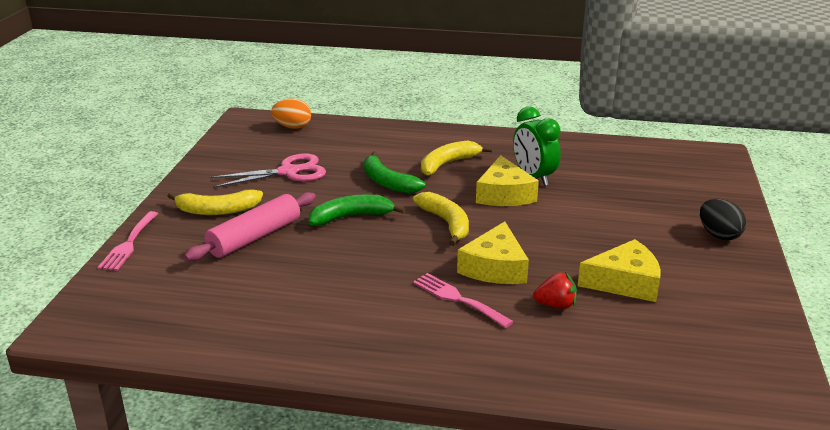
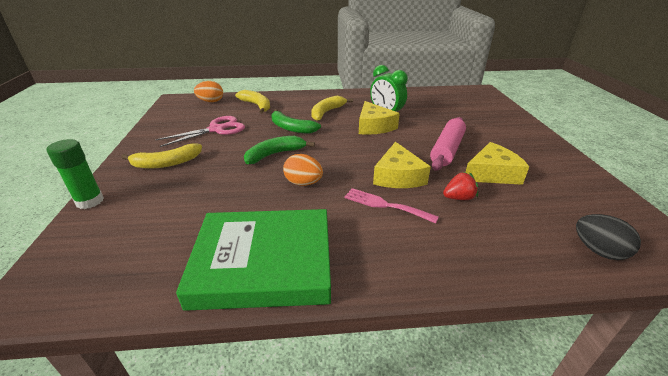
camera: 15 degrees left, 5 degrees up
pink fork [97,211,158,271] -> green glue stick [47,139,104,209]
pink rolling pin [184,192,316,261] -> pink rolling pin moved to [430,117,466,171]
yellow banana [413,192,469,246] -> yellow banana moved to [235,90,270,114]
black egg [700,199,746,241] -> black egg moved to [576,214,641,260]
none -> green book [176,209,331,311]
none -> orange egg [283,154,323,186]

